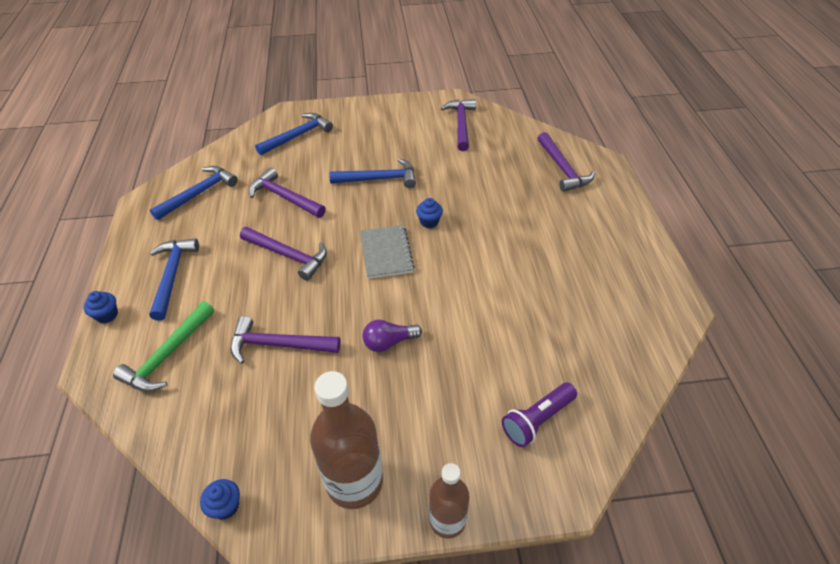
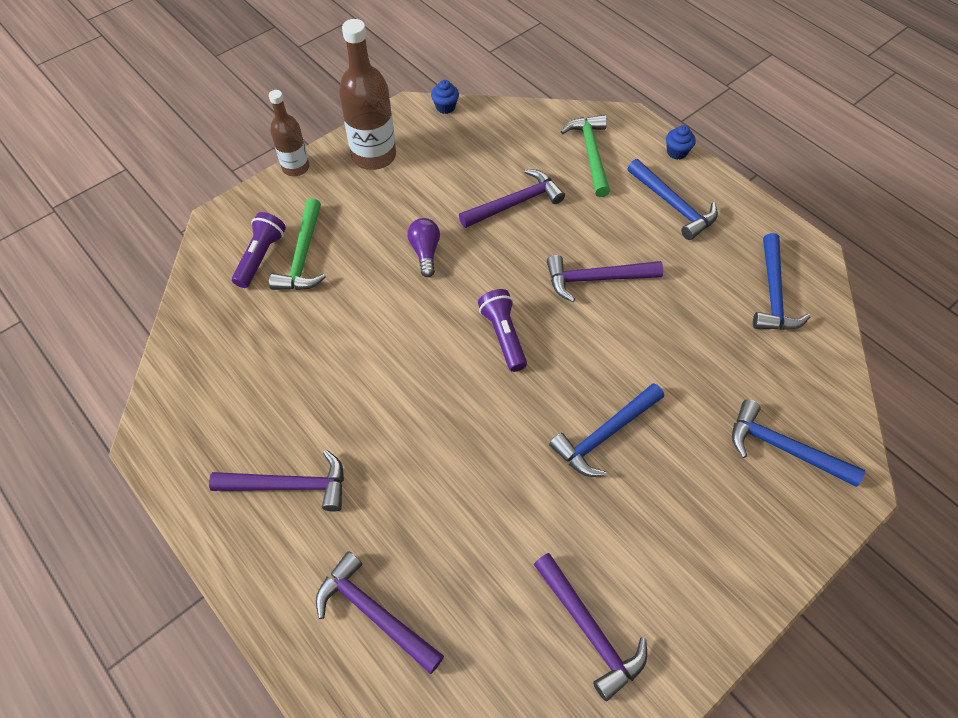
camera: 145 degrees right, 10 degrees up
purple hammer [249,168,326,218] -> purple hammer moved to [209,450,344,512]
blue hammer [255,113,333,155] -> blue hammer turned 105 degrees clockwise [732,400,865,487]
grey notebook [360,225,415,279] -> purple flashlight [478,289,527,372]
purple light bulb [363,319,422,352] -> purple light bulb turned 45 degrees counterclockwise [407,218,440,277]
blue cupcake [416,198,443,228] -> none
none -> green hammer [269,198,326,290]

